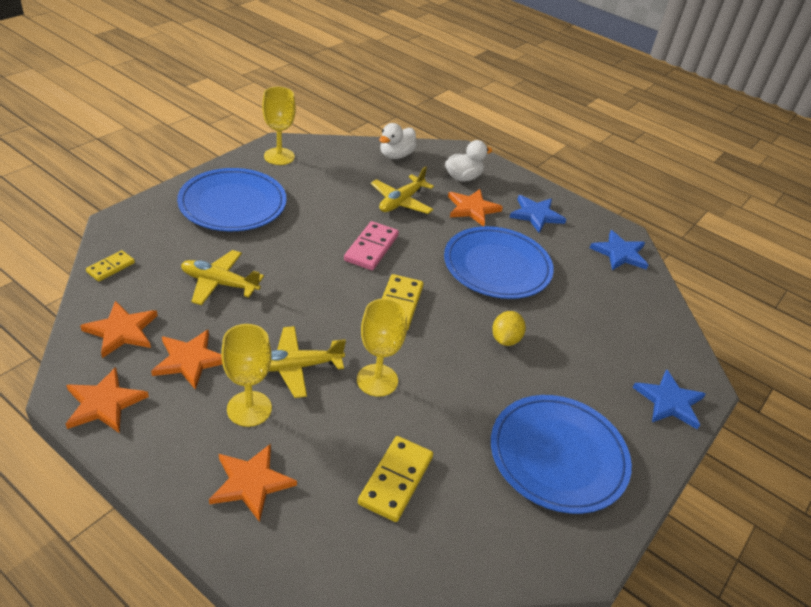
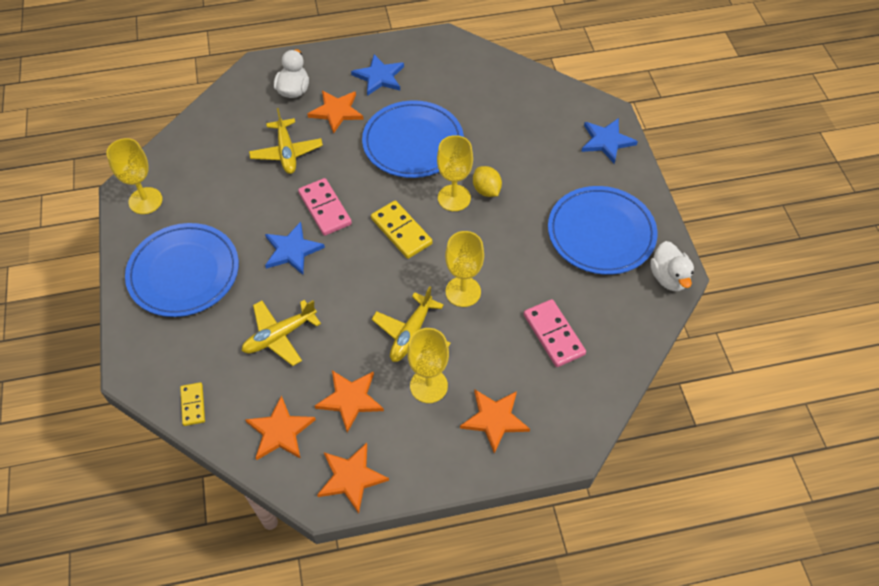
camera: 45 degrees left, 15 degrees up
yellow domino [358,436,433,522] -> pink domino [524,299,586,367]
white duck [379,123,417,159] -> white duck moved to [650,241,694,291]
blue star [590,230,648,270] -> blue star moved to [265,222,325,275]
none -> yellow goblet [437,135,473,211]

